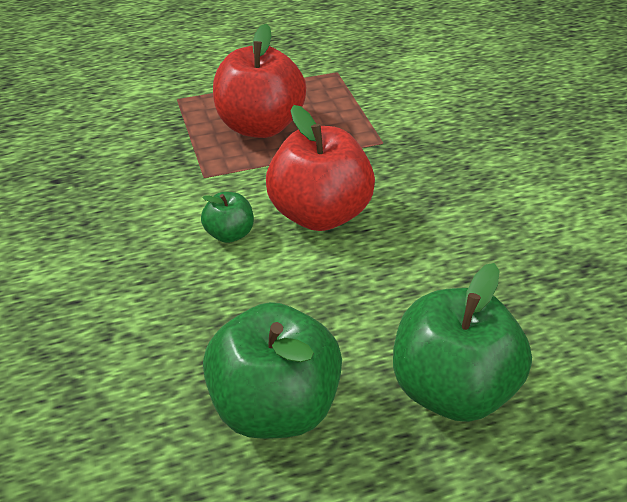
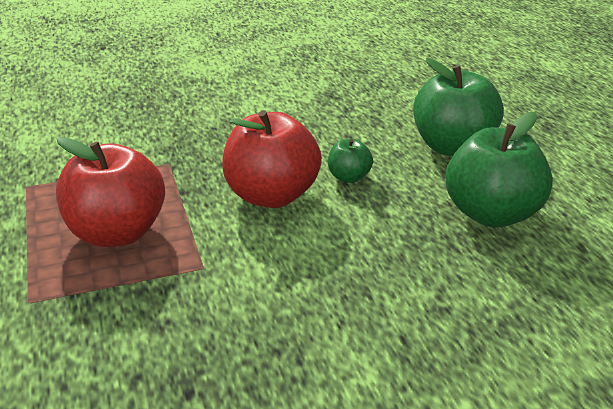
camera: 90 degrees left, 10 degrees down
green apple [201,192,254,243] -> green apple moved to [328,139,373,183]

